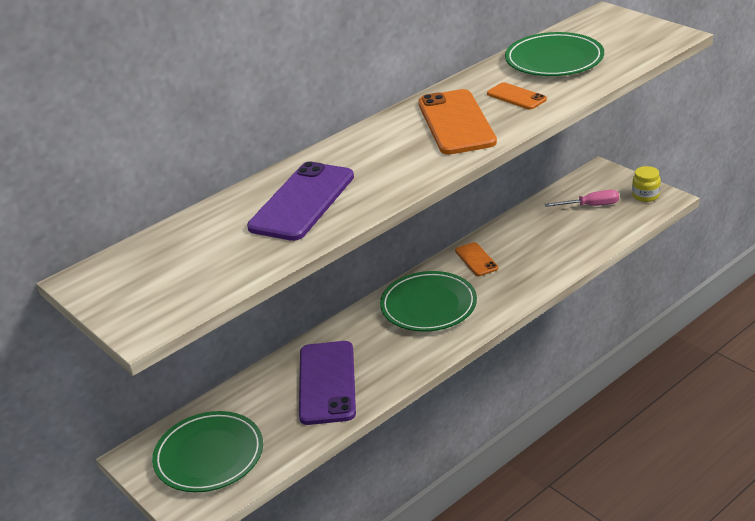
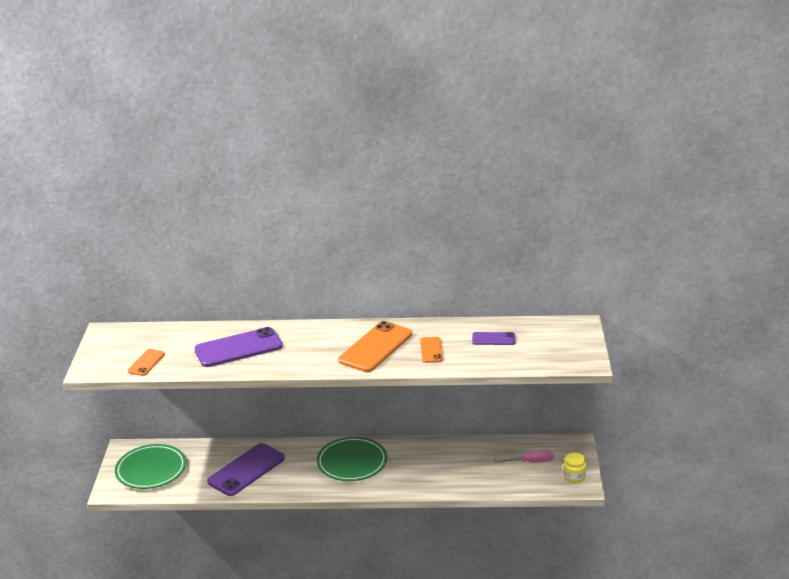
camera: 40 degrees right, 5 degrees down
orange phone [455,242,498,276] -> orange phone moved to [127,349,165,376]
green plate [505,32,604,76] -> purple phone [472,332,515,345]
pink screwdriver [545,190,619,207] -> pink screwdriver turned 45 degrees counterclockwise [494,450,554,463]

